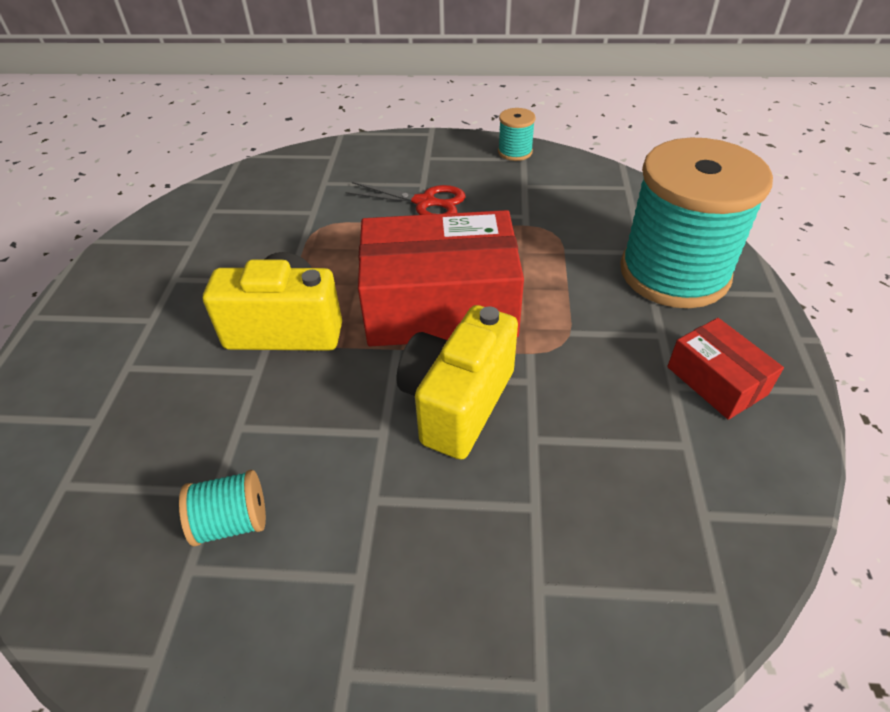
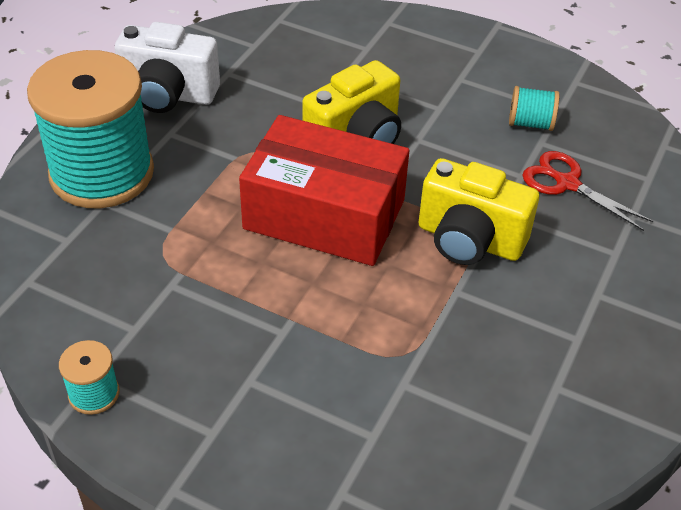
camera: 160 degrees left, 0 degrees up
red scissors [345,182,466,215] -> red scissors moved to [523,151,653,231]
red box [667,318,784,420] -> white camera [115,22,220,113]

